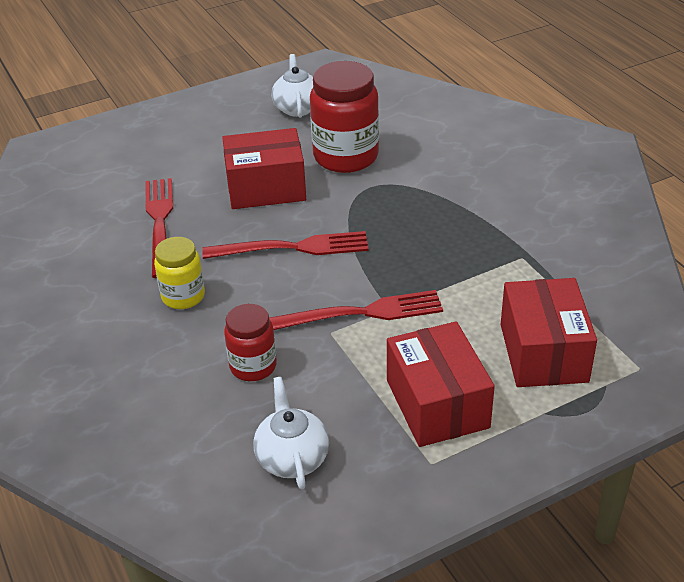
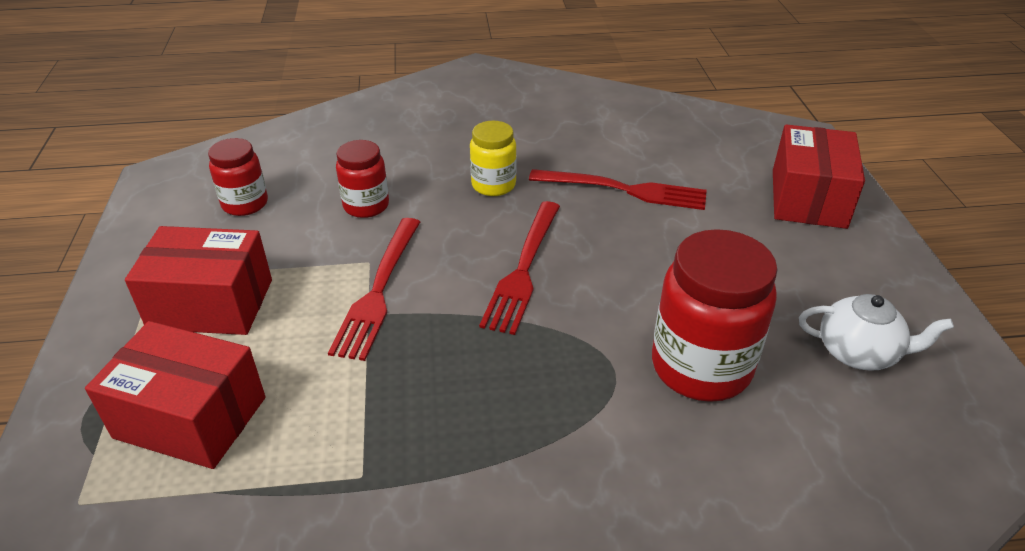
camera: 110 degrees right, 0 degrees up
red box [222,128,306,209] -> red box moved to [773,124,865,229]
white teapot [253,377,329,489] -> red jar [208,138,268,216]

